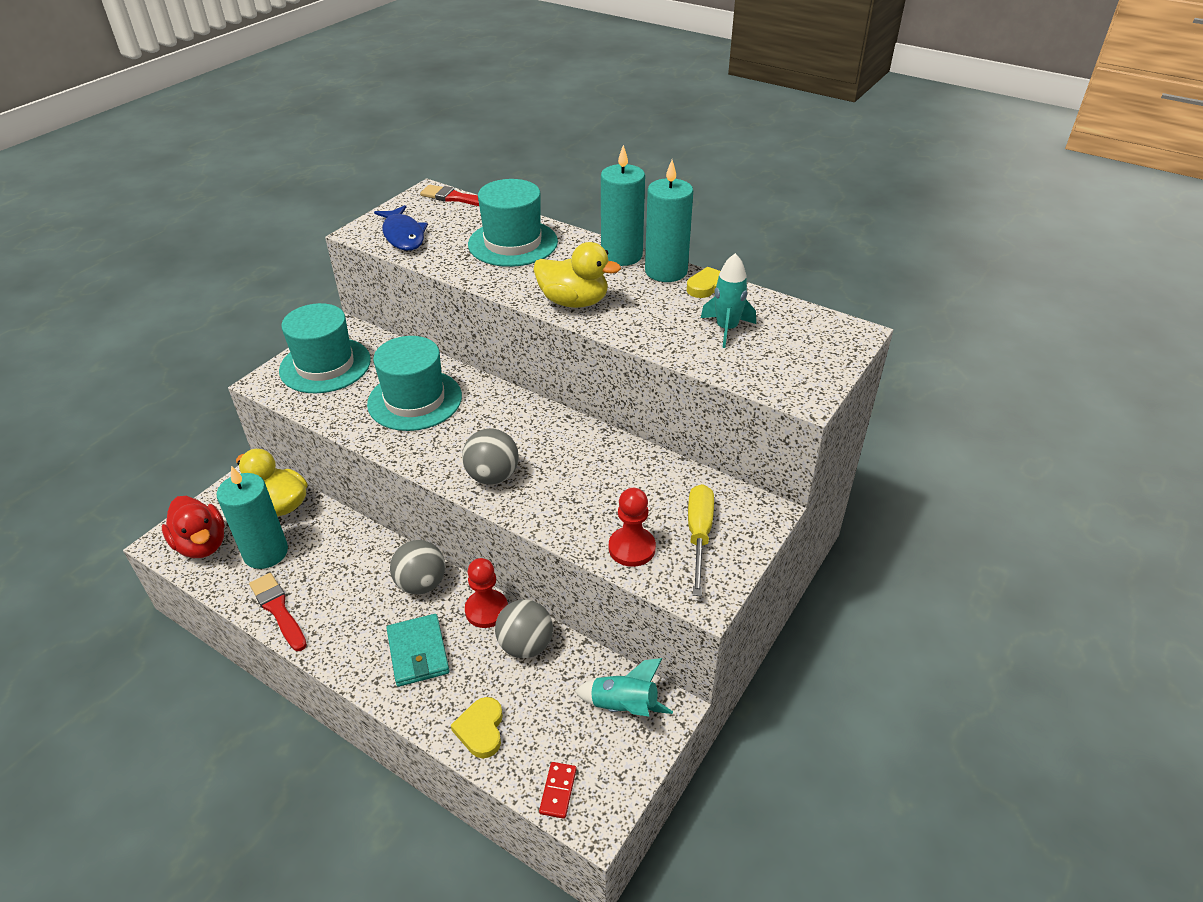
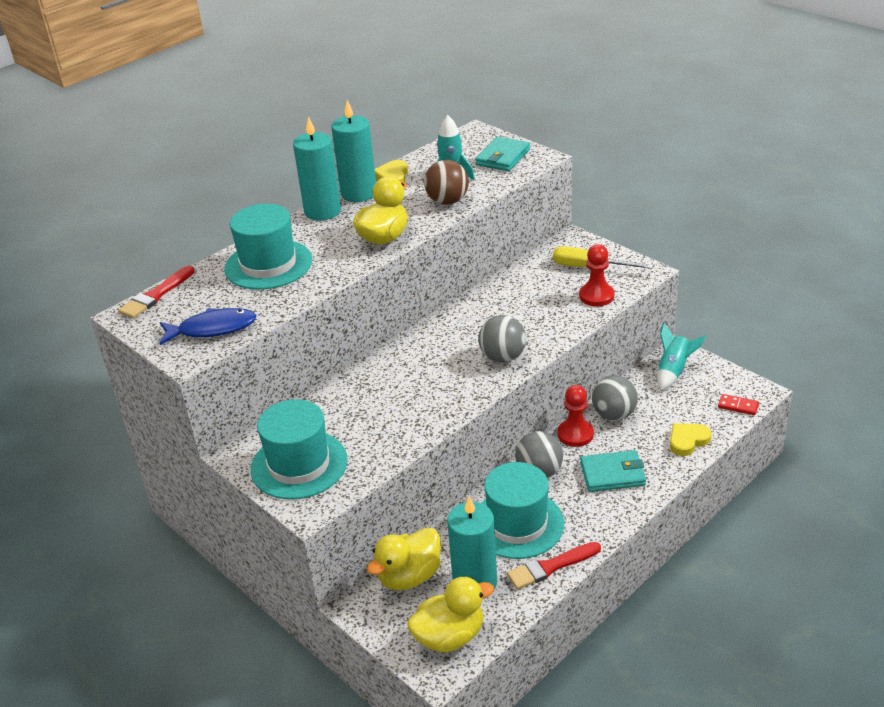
camera: 75 degrees left, 5 degrees down
red duck [162,496,225,558] -> yellow duck [407,577,494,653]
turquoise hat [367,336,462,431] -> turquoise hat moved to [482,462,564,559]
yellow heart [451,697,503,758] -> yellow heart turned 135 degrees clockwise [670,423,712,456]
none -> brown ball [424,160,469,205]
none -> turquoise wallet [475,137,530,171]

